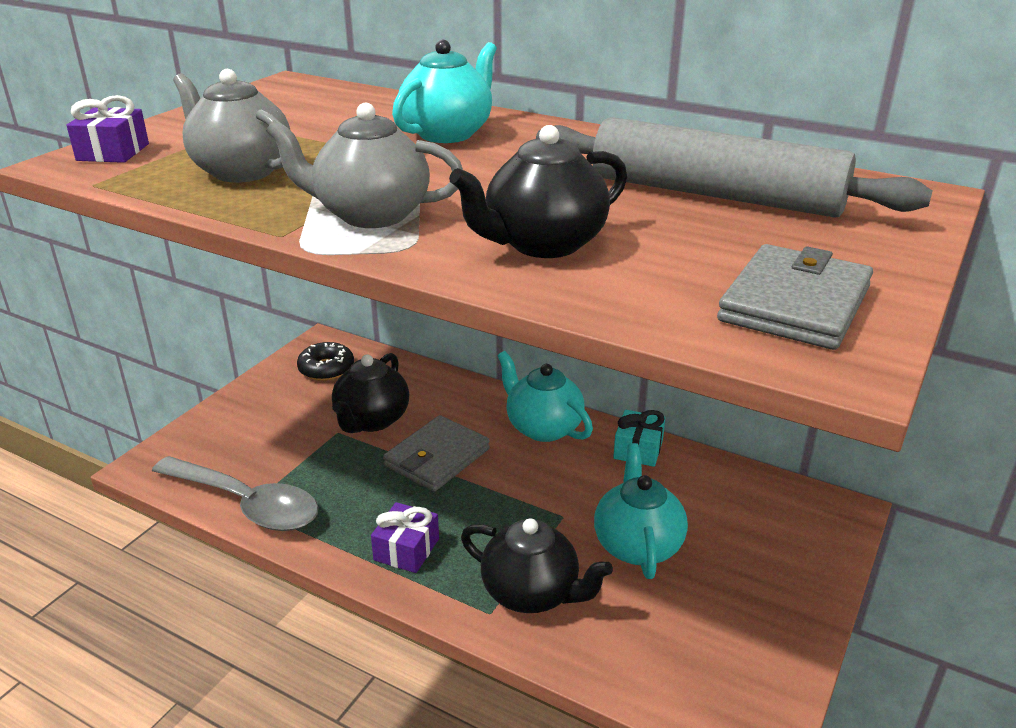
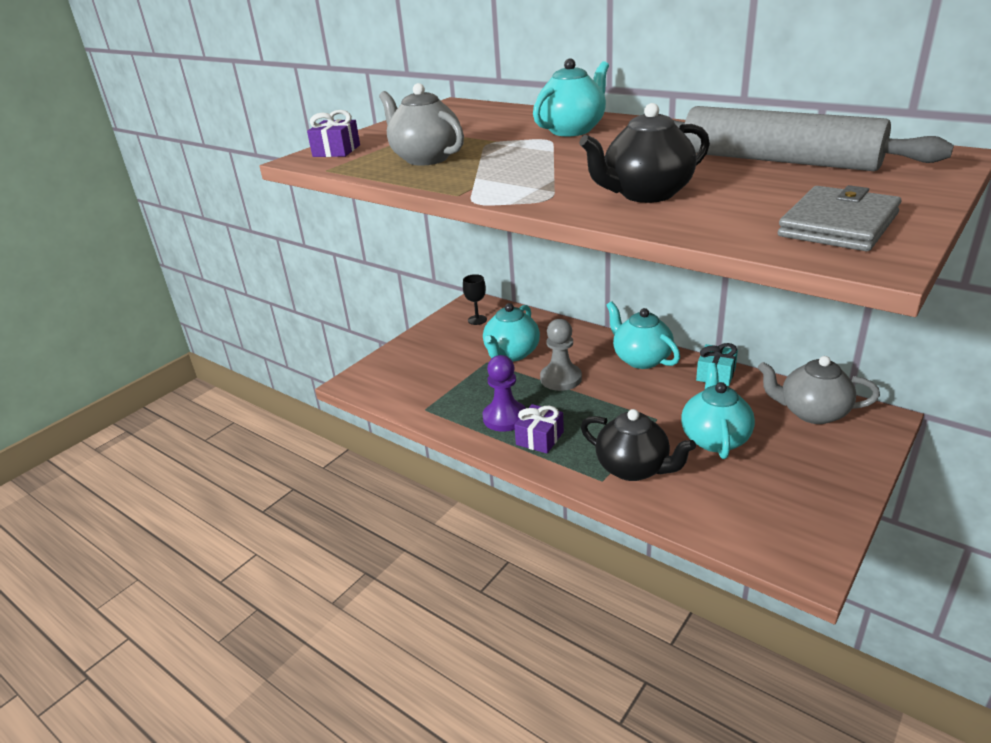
camera: 10 degrees right, 0 degrees up
grey spoon [152,456,318,531] -> none
grey teapot [266,103,463,228] -> grey teapot moved to [758,356,880,424]
black donut [297,342,354,381] -> black goblet [463,274,487,325]
black teapot [332,353,409,433] -> turquoise teapot [483,303,540,361]
grey wallet [383,415,490,492] -> grey pawn [540,319,582,391]
none -> purple pawn [482,355,526,432]

